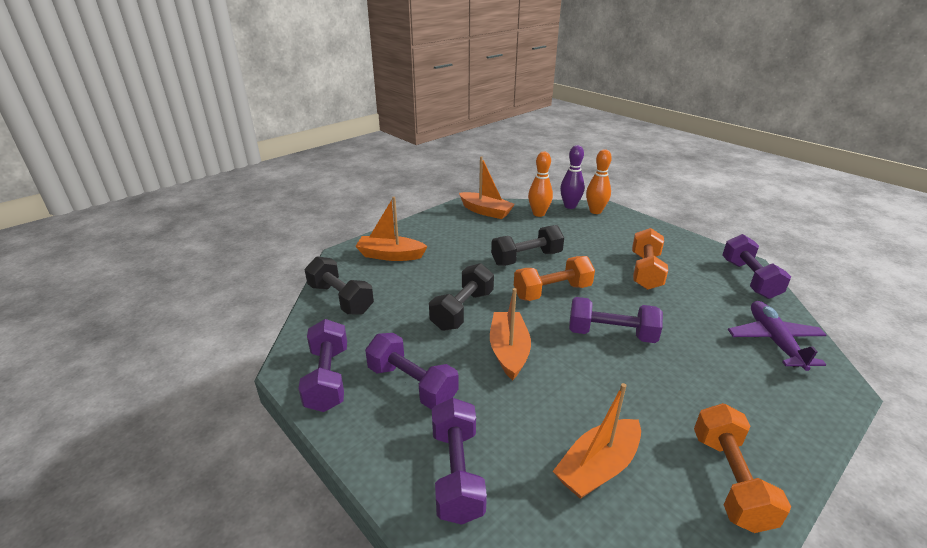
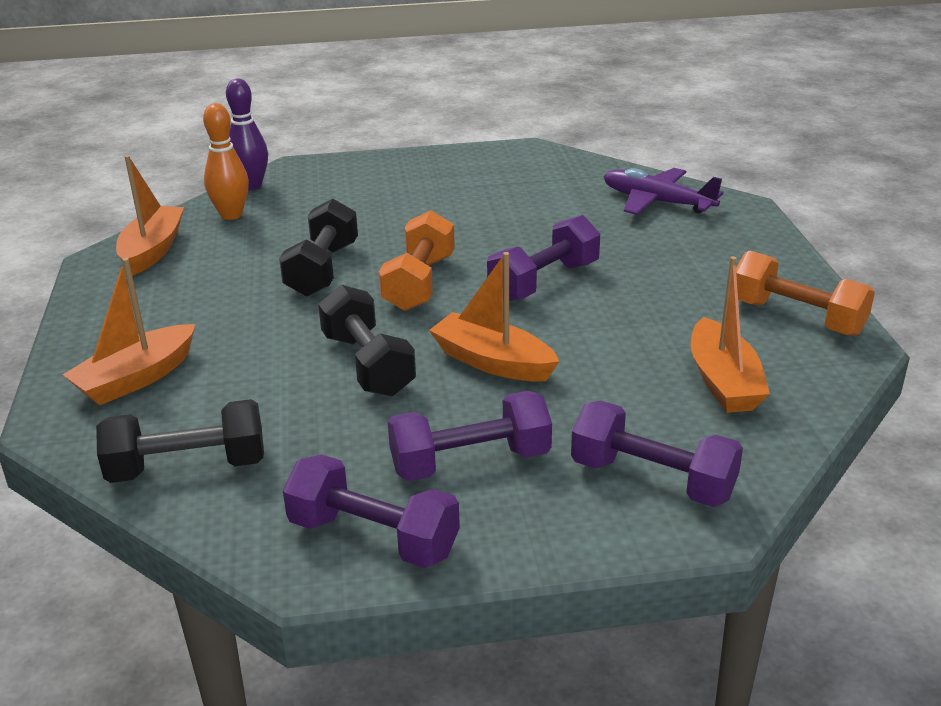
camera: 55 degrees left, 0 degrees up
orange boat [459,156,515,219] -> orange boat turned 60 degrees counterclockwise [116,155,184,276]
orange bowling pin [586,149,612,214] -> none
orange dumbbell [632,228,668,290] -> none
purple dumbbell [722,234,791,299] -> none

